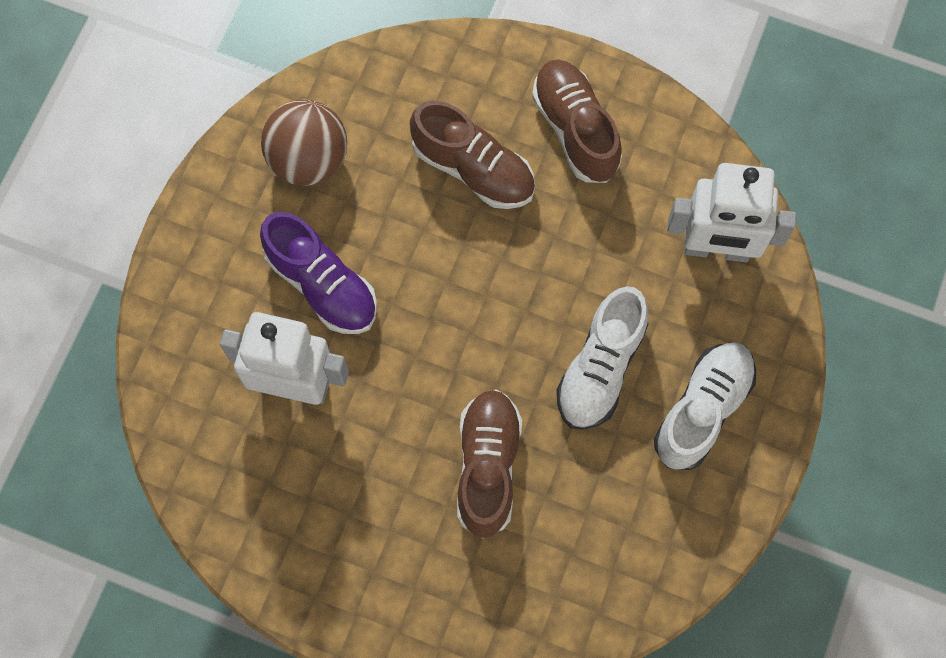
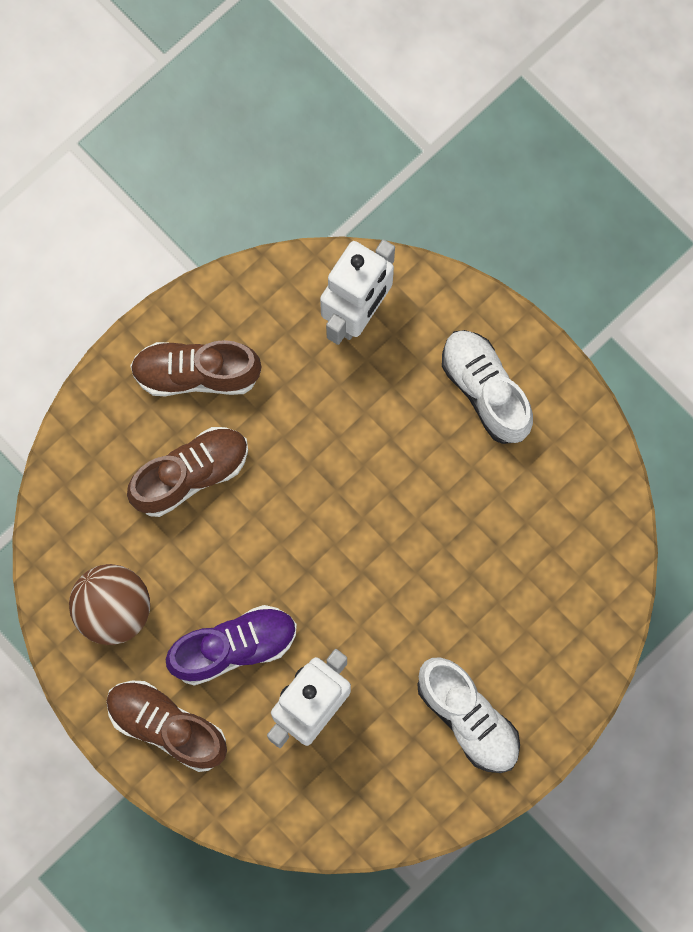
camera: 65 degrees left, 5 degrees up
brown shoe [457,389,522,538] -> brown shoe moved to [106,681,227,772]
white shoe [556,286,648,430] -> white shoe moved to [417,657,520,773]

